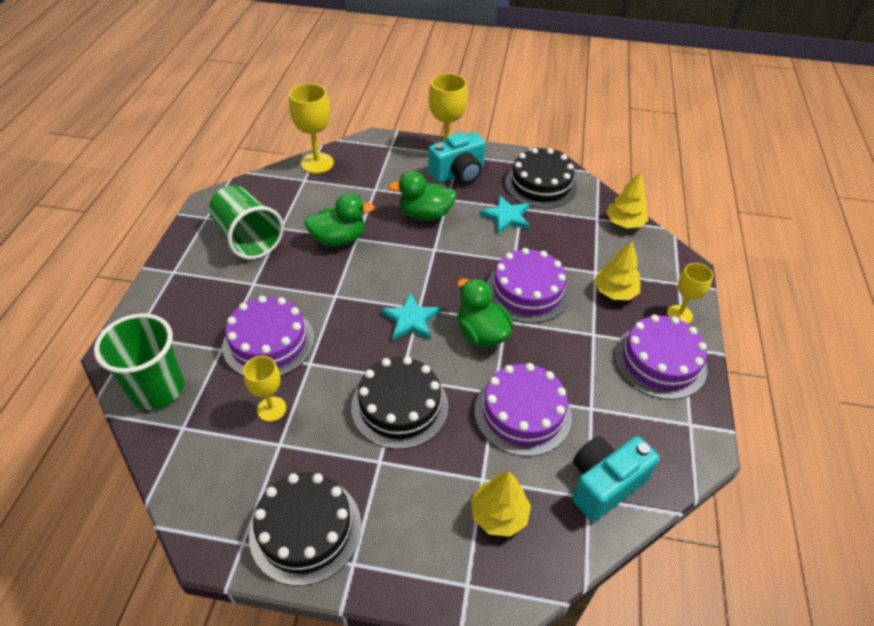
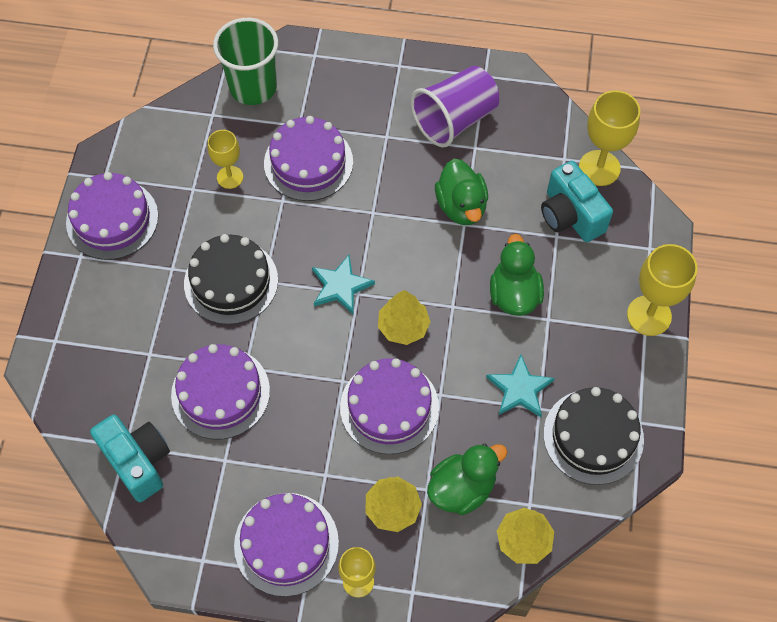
camera: 90 degrees right, 15 degrees up
green cup [209,185,284,260] -> purple cup [411,66,499,148]
black cake [249,473,361,586] -> purple cake [66,172,158,260]
turquoise camera [428,132,486,184] -> turquoise camera moved to [541,161,613,242]
green duck [457,278,513,347] -> green duck moved to [427,444,507,515]
yellow tree [471,471,531,537] -> yellow tree moved to [378,290,431,345]

